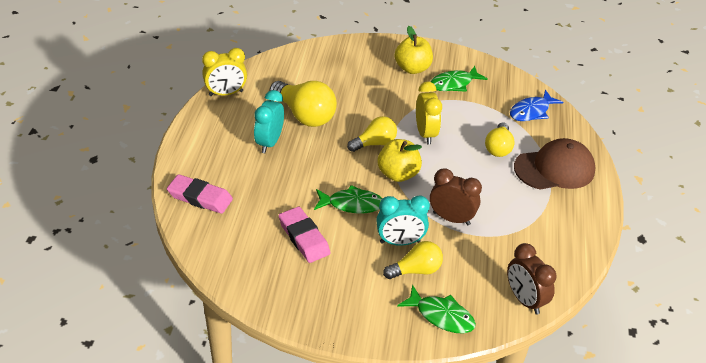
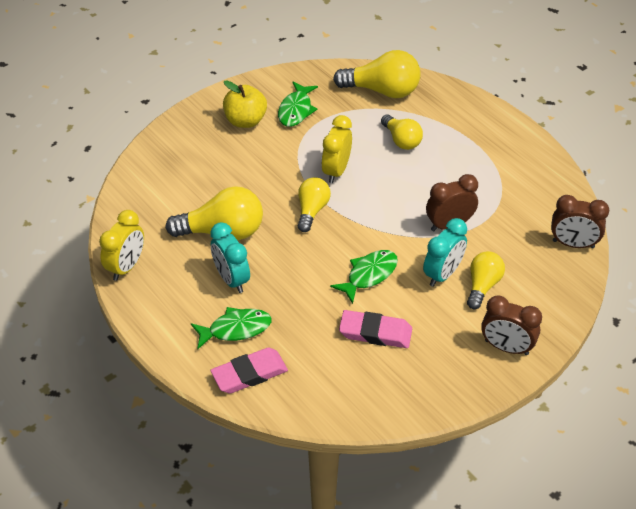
camera: 45 degrees left, 5 degrees up
yellow apple [378,139,422,182] -> none
green fish [397,285,476,333] -> green fish moved to [191,307,272,349]
yellow clock [416,81,442,144] -> yellow clock turned 105 degrees counterclockwise [321,115,352,183]
blue fish [510,90,563,121] -> yellow light bulb [333,50,421,98]
brown cap [514,138,595,190] -> none
none -> brown clock [481,295,542,355]

